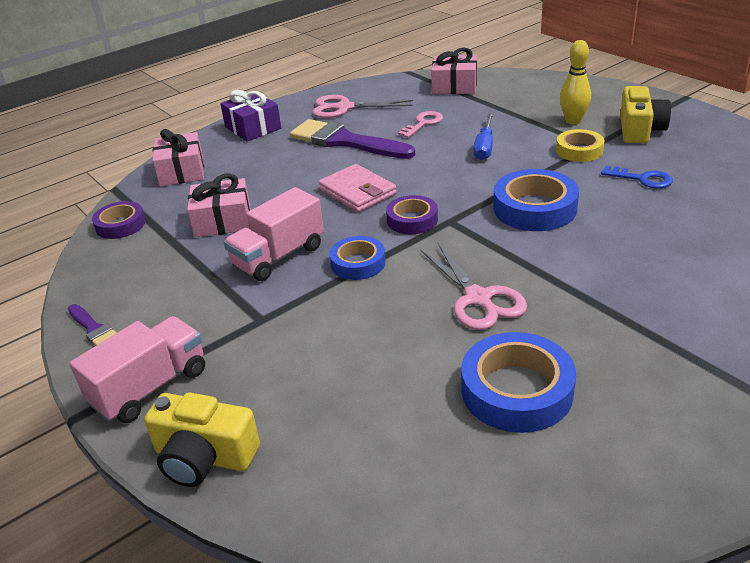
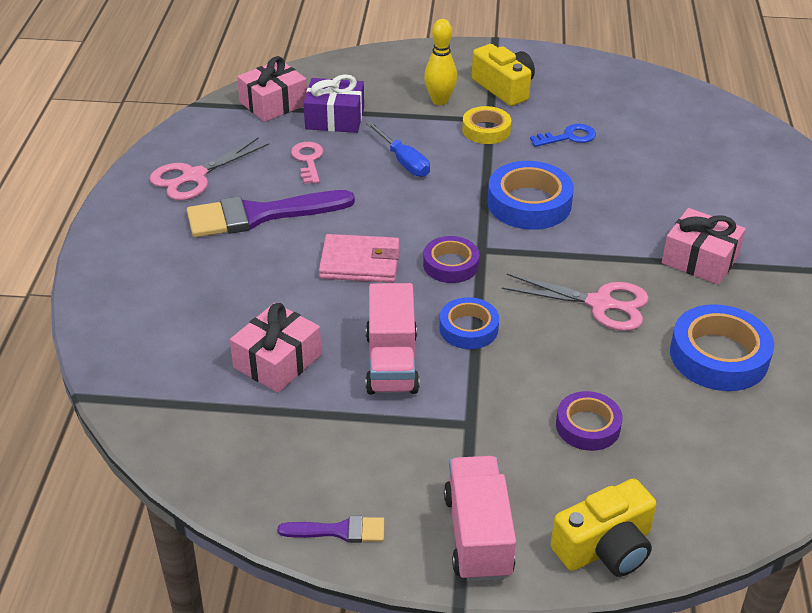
camera: 50 degrees left, 5 degrees up
purple tape [92,201,145,239] -> purple tape moved to [556,391,623,451]
pink gift [152,129,204,187] -> pink gift moved to [662,208,746,285]
purple gift [220,90,281,142] -> purple gift moved to [304,74,364,133]

